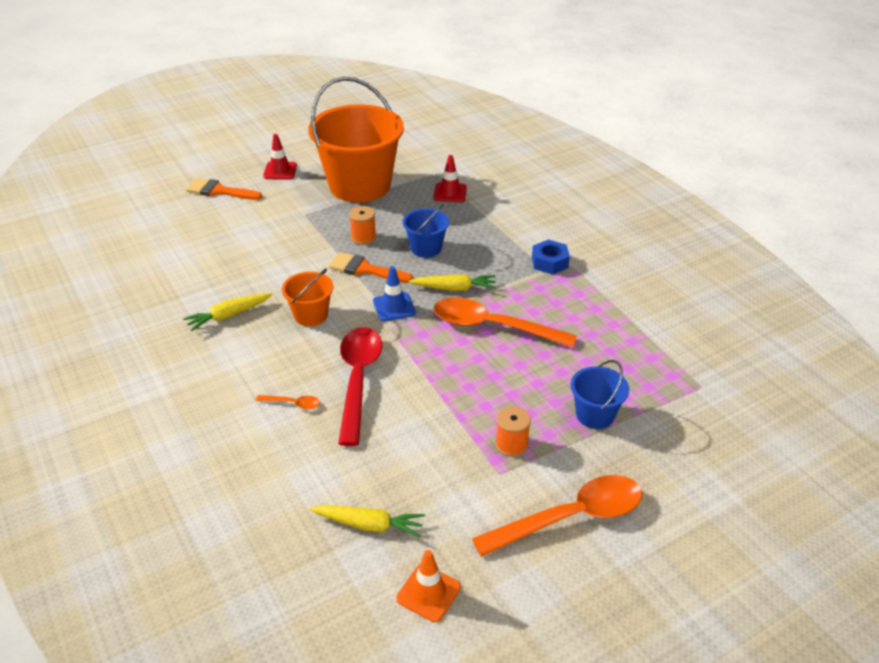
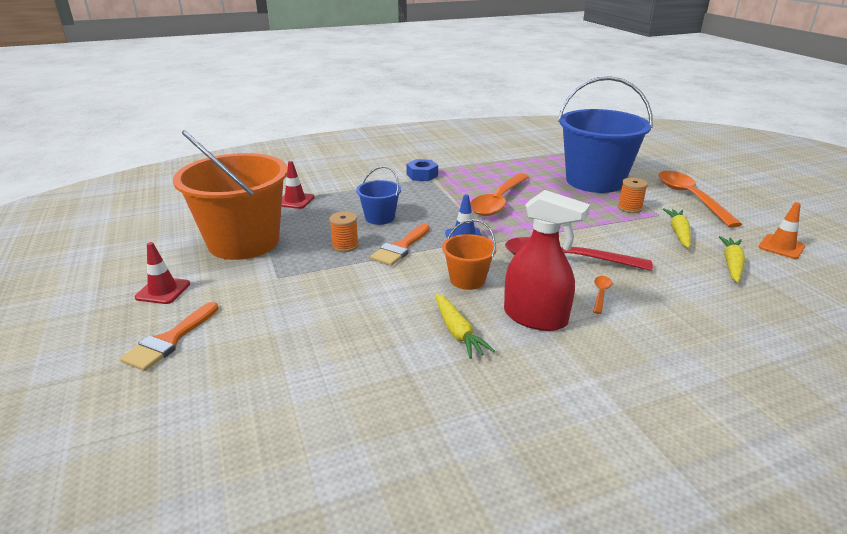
camera: 80 degrees left, 10 degrees down
yellow carrot [409,274,496,291] -> yellow carrot moved to [663,208,691,248]
blue bucket [571,360,629,429] -> blue bucket [558,76,653,193], size x2.19
none -> red spray bottle [504,190,590,331]

